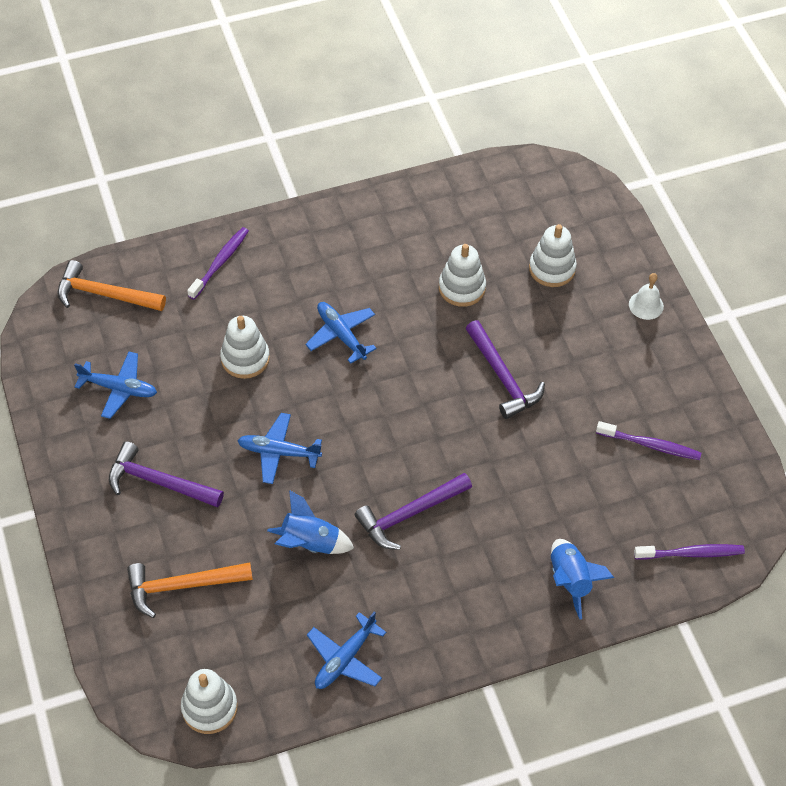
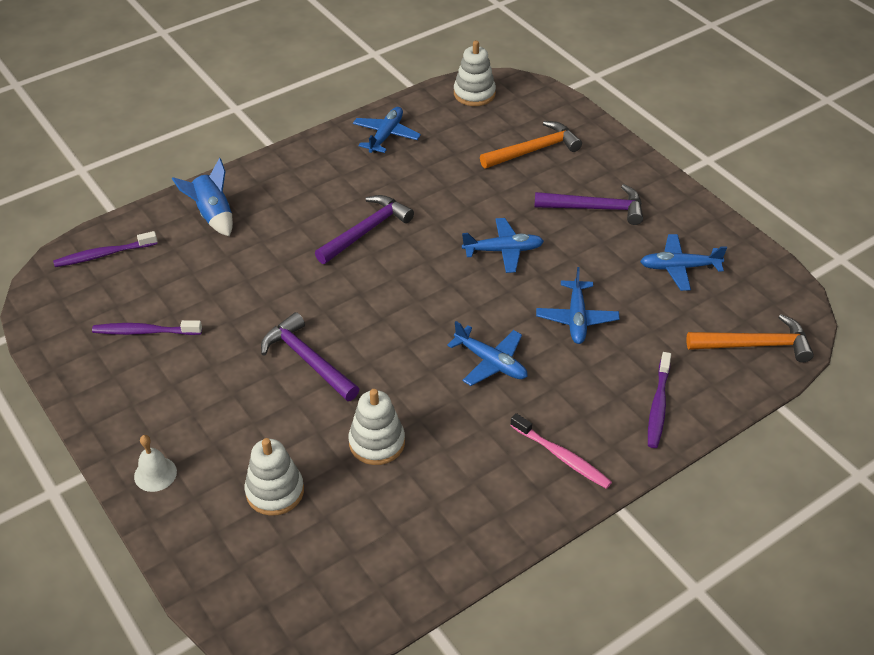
camera: 165 degrees right, 10 degrees down
white stacking toy [220,316,270,379] -> blue plane [536,267,619,344]
blue rocket [267,490,354,554] -> none
none -> pink toothbrush [510,413,612,489]

